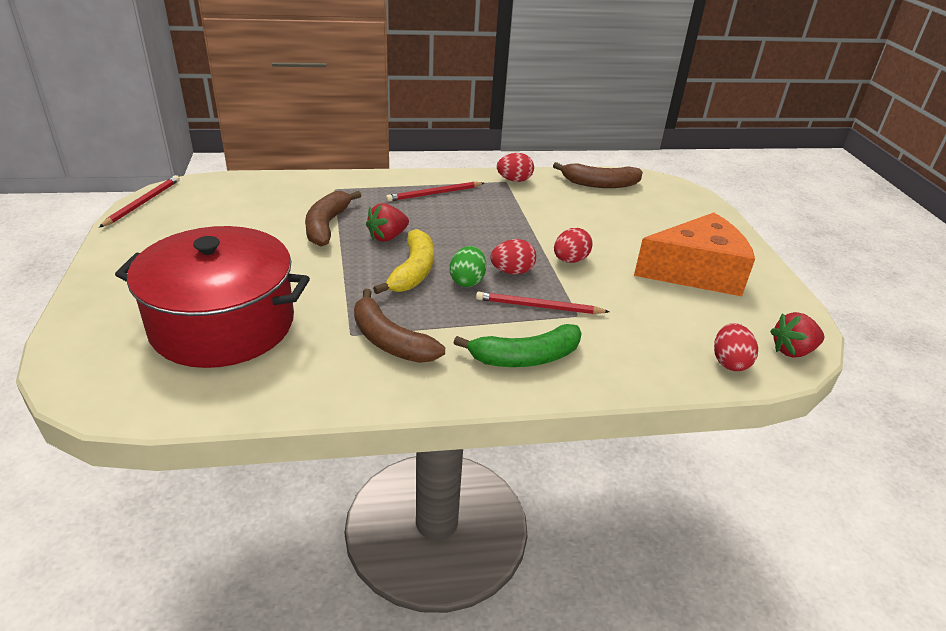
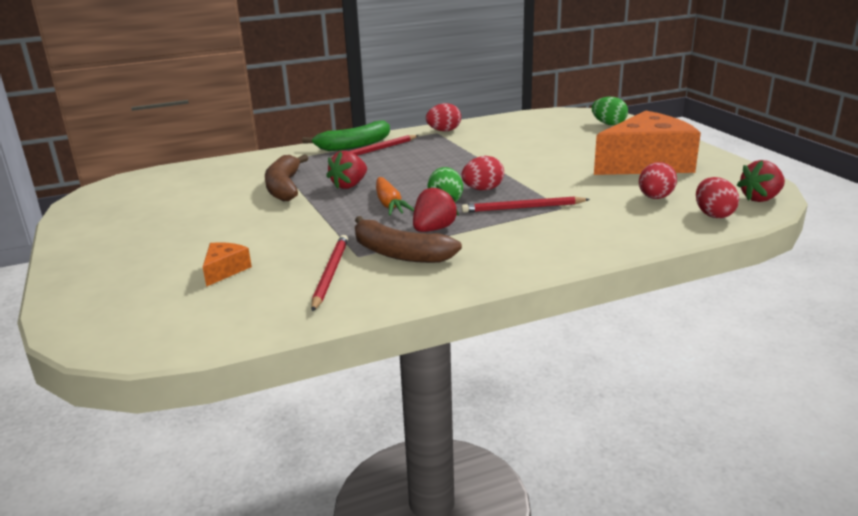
camera: 10 degrees left, 10 degrees down
red pencil [99,175,180,228] -> red pencil moved to [311,235,348,311]
red pot [115,226,310,368] -> orange cheese [203,242,252,287]
yellow banana [373,229,434,294] -> orange carrot [376,177,414,215]
green banana [453,324,582,367] -> green banana moved to [302,120,390,151]
brown banana [553,162,643,188] -> none
red egg [554,228,593,263] -> red egg moved to [639,162,677,199]
none -> red strawberry [413,185,459,232]
none -> green egg [592,97,628,125]

